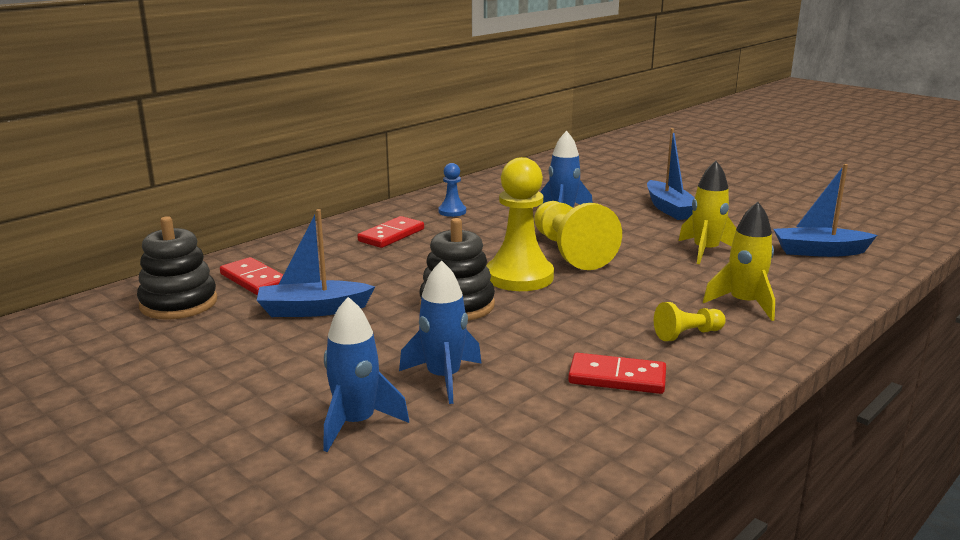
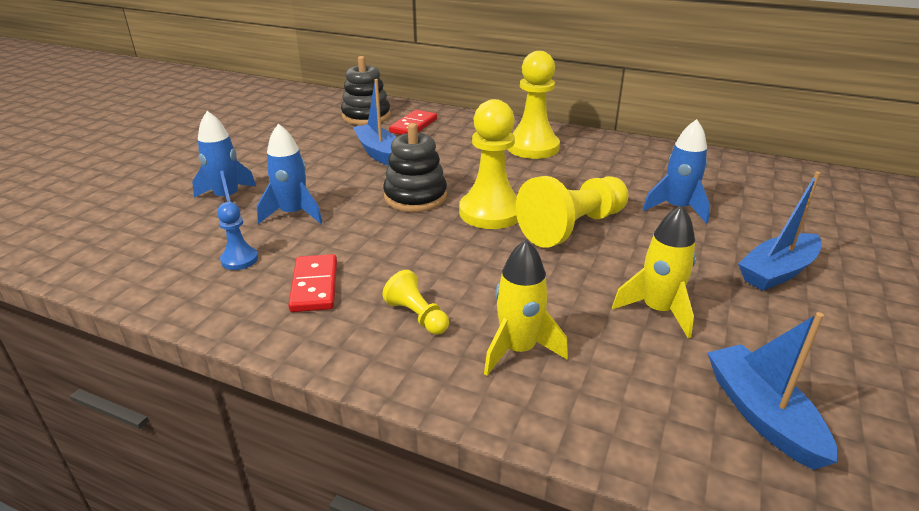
camera: 70 degrees right, 10 degrees up
red domino [358,216,424,248] -> yellow pawn [507,51,560,159]
blue pawn [439,163,466,217] -> blue pawn moved to [217,202,258,270]

